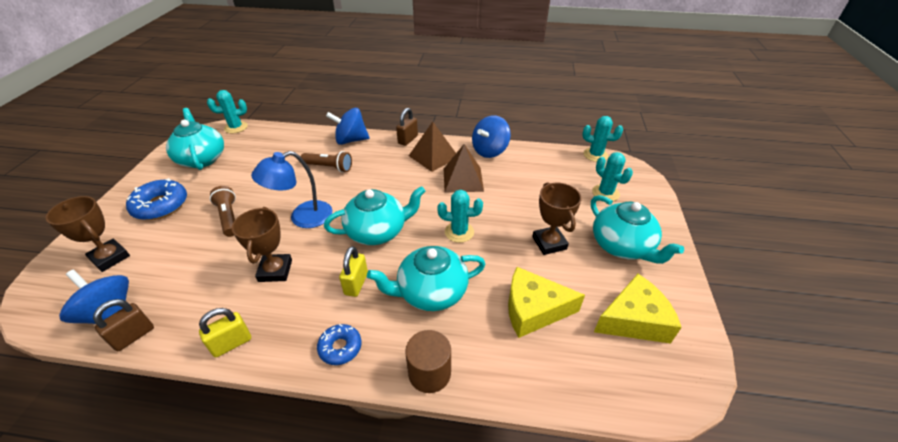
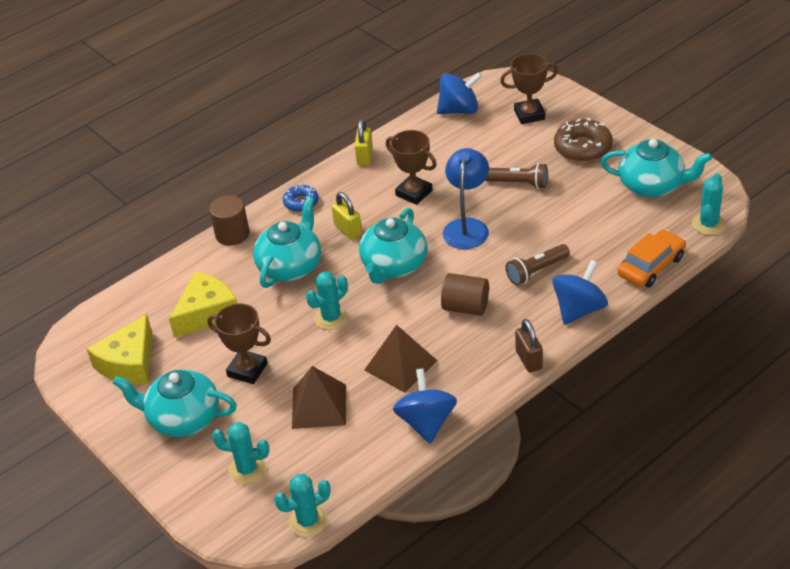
camera: 135 degrees right, 0 degrees up
brown padlock [93,299,154,351] -> none
blue donut [126,178,187,220] -> brown donut [554,118,613,162]
brown pyramid [409,122,456,172] -> brown pyramid moved to [292,366,346,429]
none -> brown cylinder [441,273,489,316]
none -> orange car [617,229,686,287]

